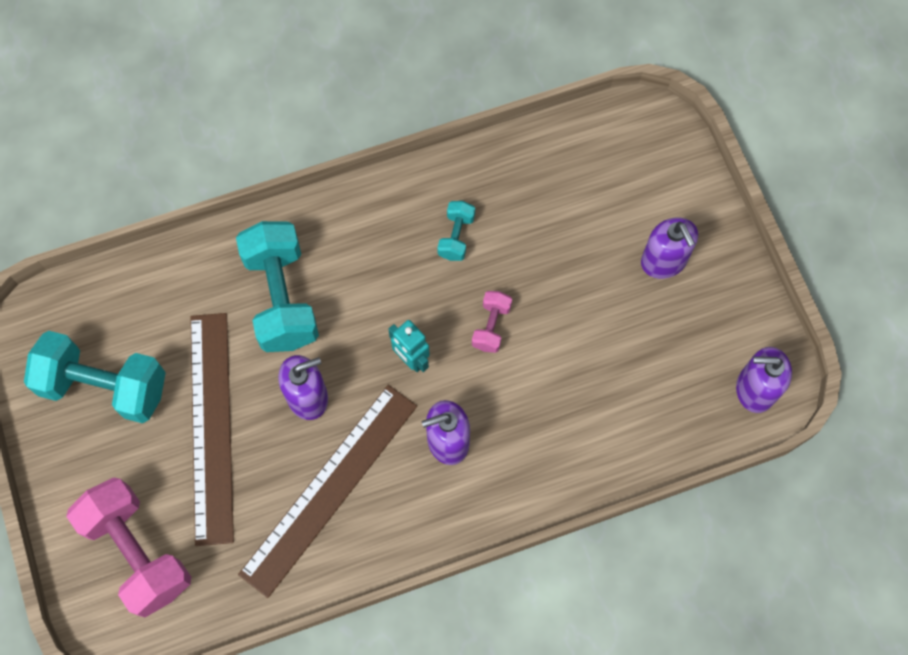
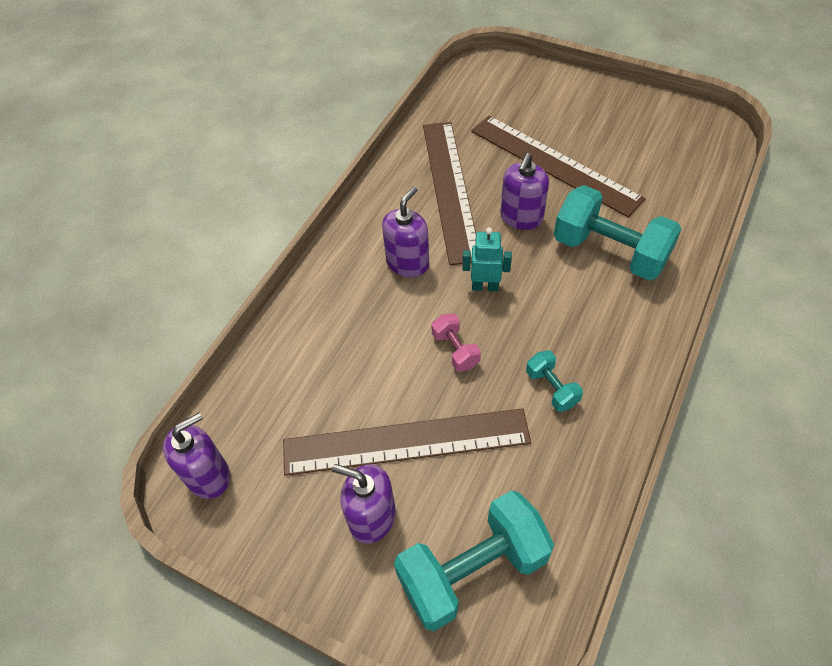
camera: 140 degrees right, 15 degrees down
turquoise dumbbell [24,331,166,423] -> turquoise dumbbell moved to [394,490,554,631]
pink dumbbell [66,477,191,617] -> none
none -> brown ruler [283,408,531,476]

